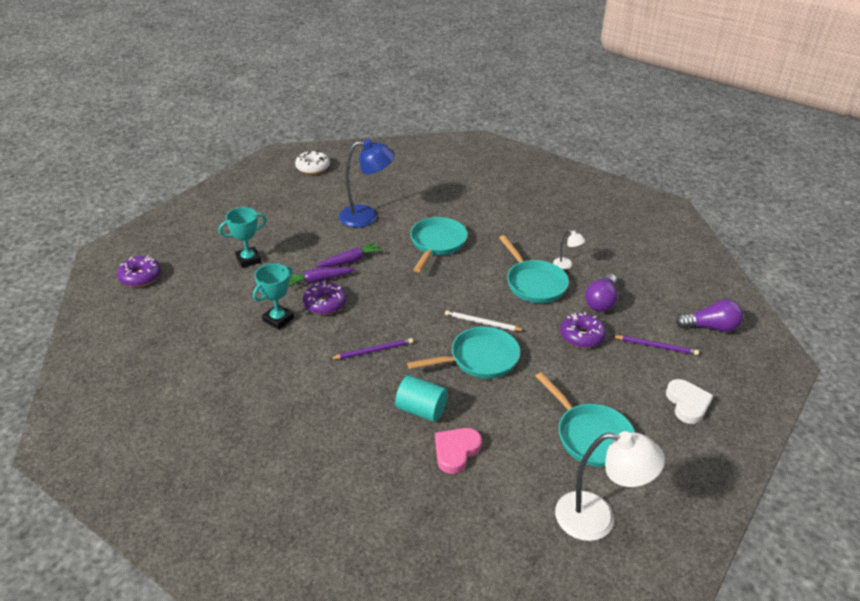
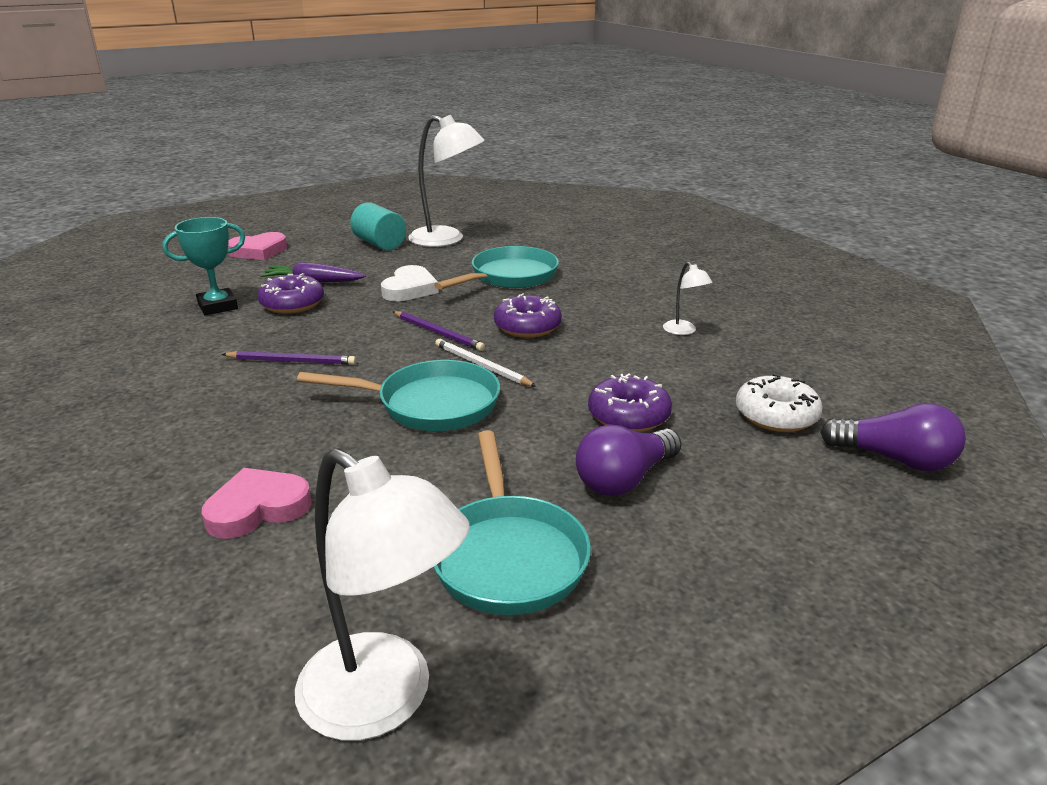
camera: 25 degrees right, 10 degrees down
purple donut [117,256,161,287] -> purple donut moved to [494,293,562,338]
turquoise trophy [218,207,267,268] -> pink heart [228,232,287,260]
white donut [295,150,330,174] -> white donut moved to [736,373,823,432]
purple carrot [316,242,383,267] -> none
blue lamp [339,139,395,228] -> white lamp [408,115,485,247]
turquoise cylinder [395,375,448,422] -> turquoise cylinder moved to [350,202,406,250]
turquoise pan [499,235,569,303] -> none
purple light bulb [585,273,618,312] -> purple light bulb moved to [576,424,681,496]
purple pencil [613,336,699,355] -> purple pencil moved to [392,311,485,351]
white heart [666,379,713,424] -> white heart moved to [381,265,439,301]

